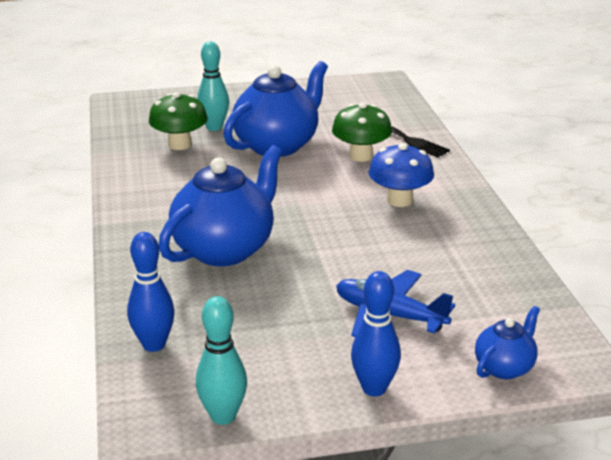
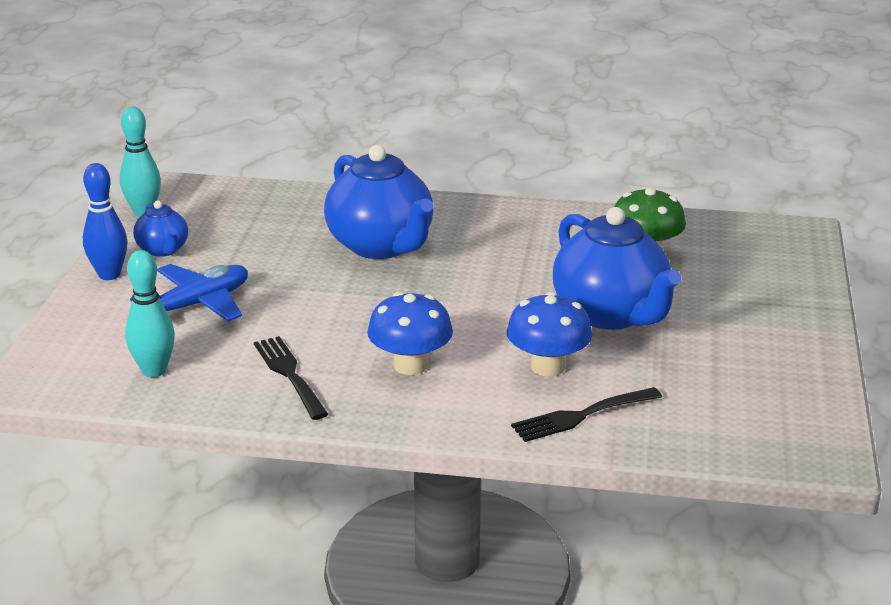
camera: 110 degrees right, 0 degrees up
blue bowling pin [127,232,175,352] -> none
turquoise bowling pin [197,41,229,131] -> turquoise bowling pin moved to [125,250,175,377]
green mushroom [332,103,392,162] -> blue mushroom [507,292,592,377]
blue teapot [475,306,540,379] -> blue teapot moved to [133,201,188,257]
none -> black fork [254,336,329,420]

